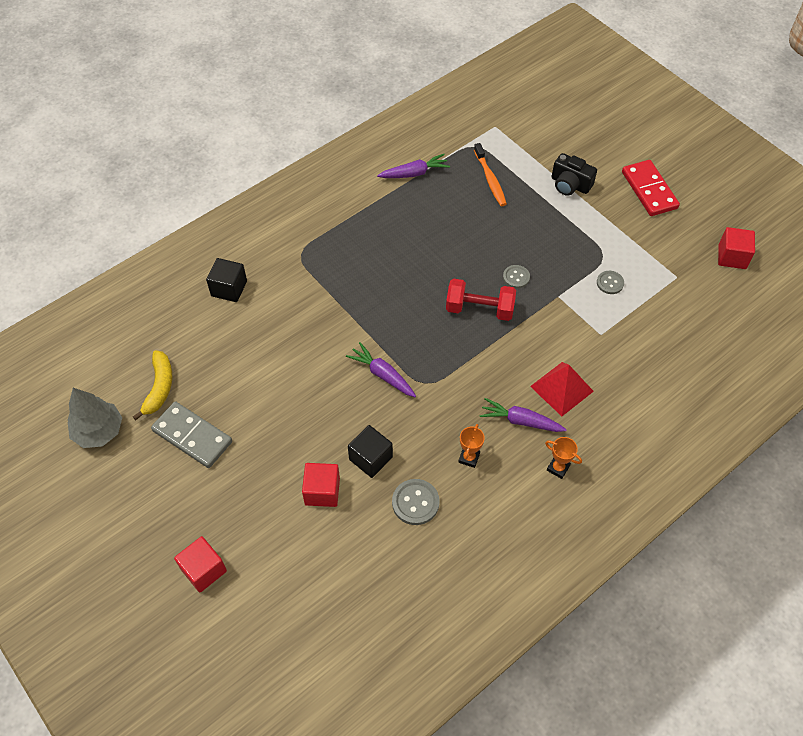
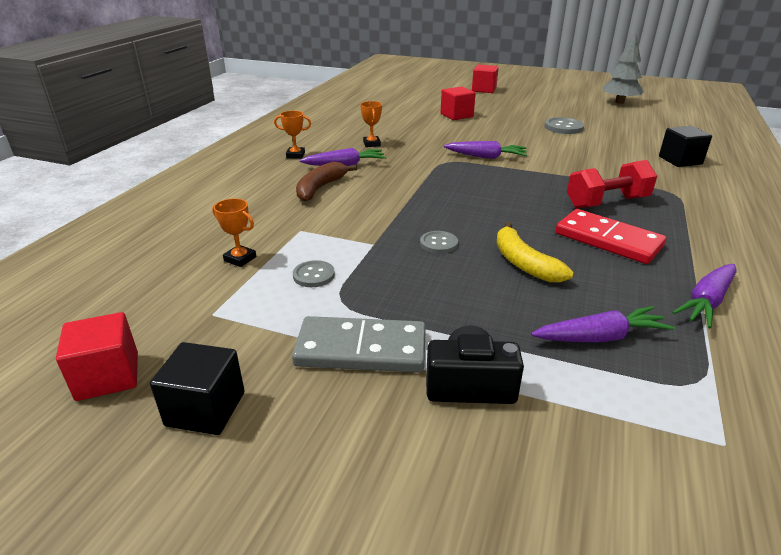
camera: 150 degrees right, 25 degrees down
yellow banana [133,350,172,420] -> yellow banana moved to [496,222,573,282]
grey domino [151,401,232,468] -> grey domino moved to [292,316,426,373]
black cube [348,425,393,478] -> black cube moved to [150,342,245,435]
grey button [392,479,440,525] -> grey button moved to [545,117,584,134]
red dumbbell [446,279,516,321] -> red dumbbell moved to [567,160,657,208]
orange toothbrush [474,143,507,206] -> purple carrot [531,306,675,342]
red pyramid [530,362,594,416] -> brown banana [296,162,357,201]
red domino [622,160,680,216] -> red domino moved to [555,209,666,264]
none -> orange trophy [212,198,256,267]

